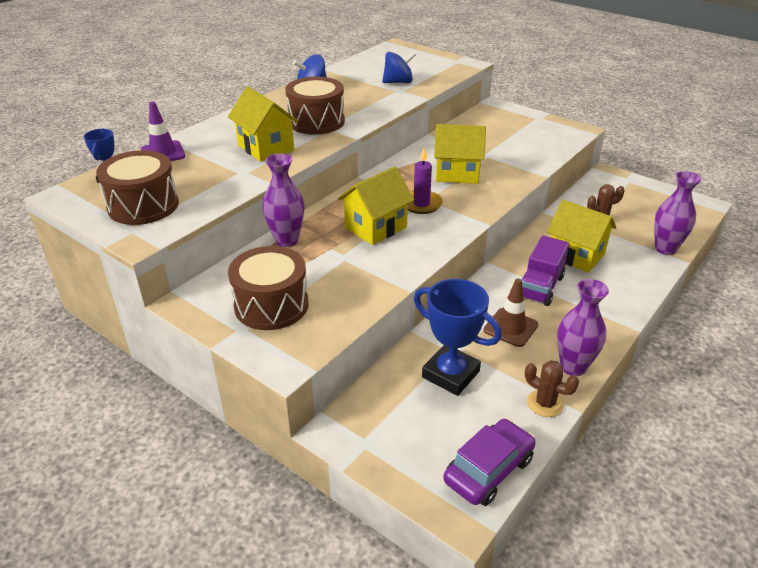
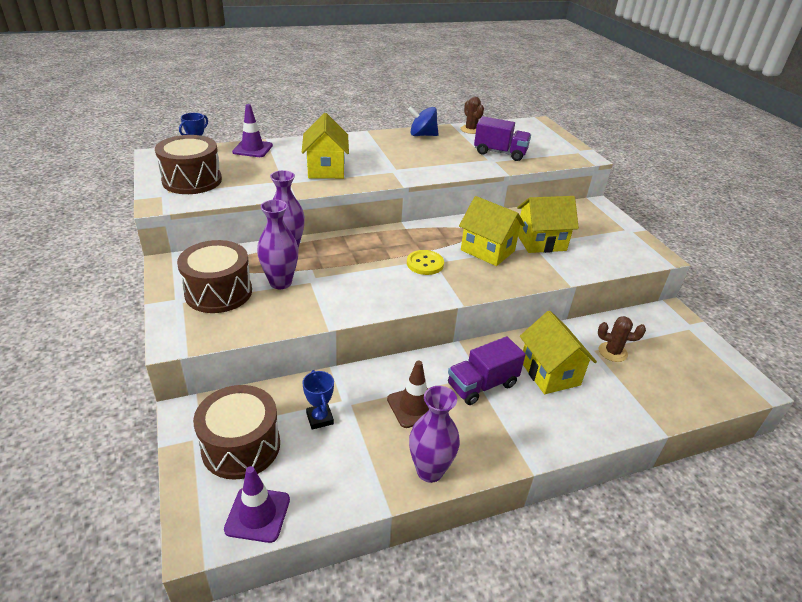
camera: 30 degrees right, 0 degrees up
brown drum [285,77,345,135] -> brown drum moved to [193,385,280,480]
yellow house [338,167,414,245] -> yellow house moved to [517,196,579,253]
blue spinning top [382,51,416,83] -> purple truck [474,116,531,161]
purple candle [408,148,443,214] -> yellow button [407,250,444,275]
blue trophy [414,279,502,396] -> blue trophy [302,370,334,430], size x0.54
purple car [443,419,536,506] -> purple traffic cone [224,466,290,543]
brown cactus [525,360,579,417] -> brown cactus moved to [461,97,484,134]
purple vase [654,171,701,255] -> purple vase moved to [257,200,298,289]

